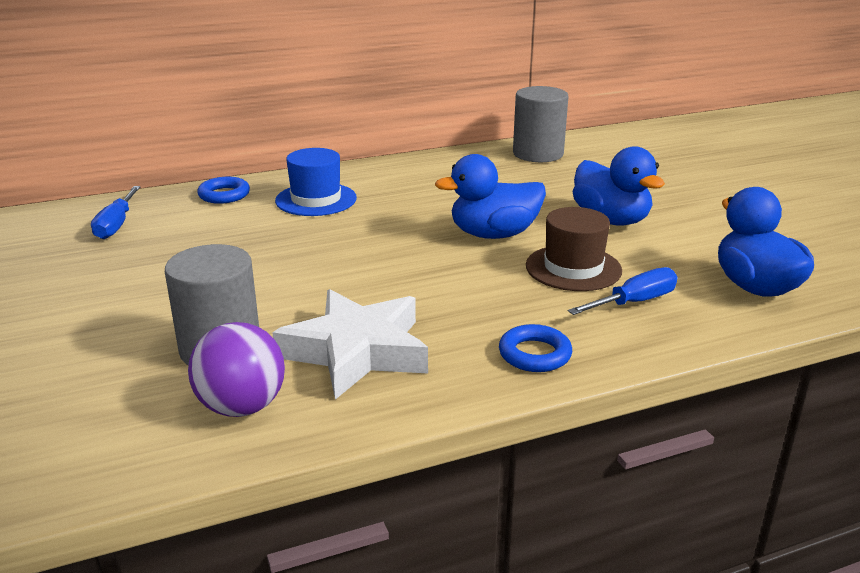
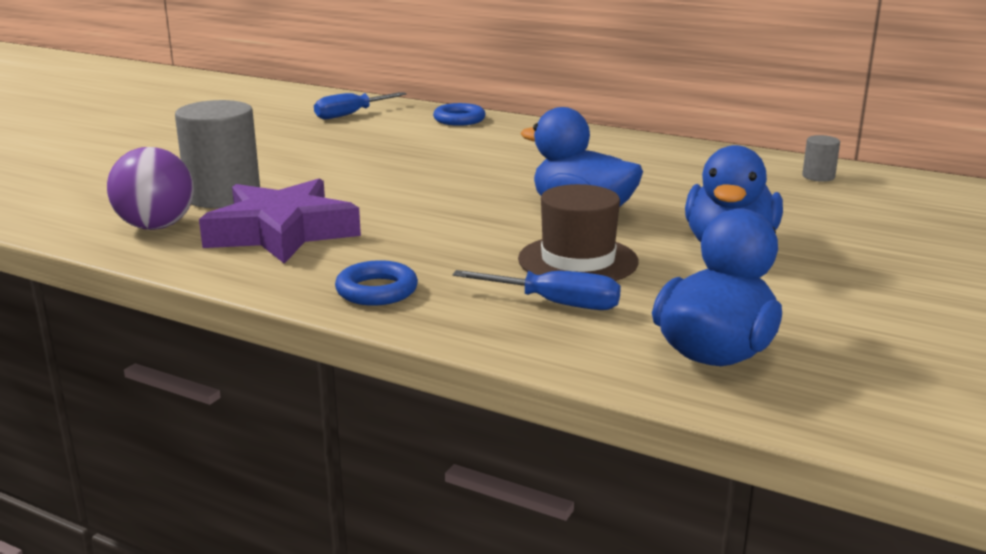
camera: 50 degrees right, 5 degrees down
white star [272,289,428,400] -> purple star [199,179,361,264]
blue hat [275,148,357,216] -> none
grey cylinder [513,86,569,162] -> grey cylinder [802,135,840,182], size x0.46

